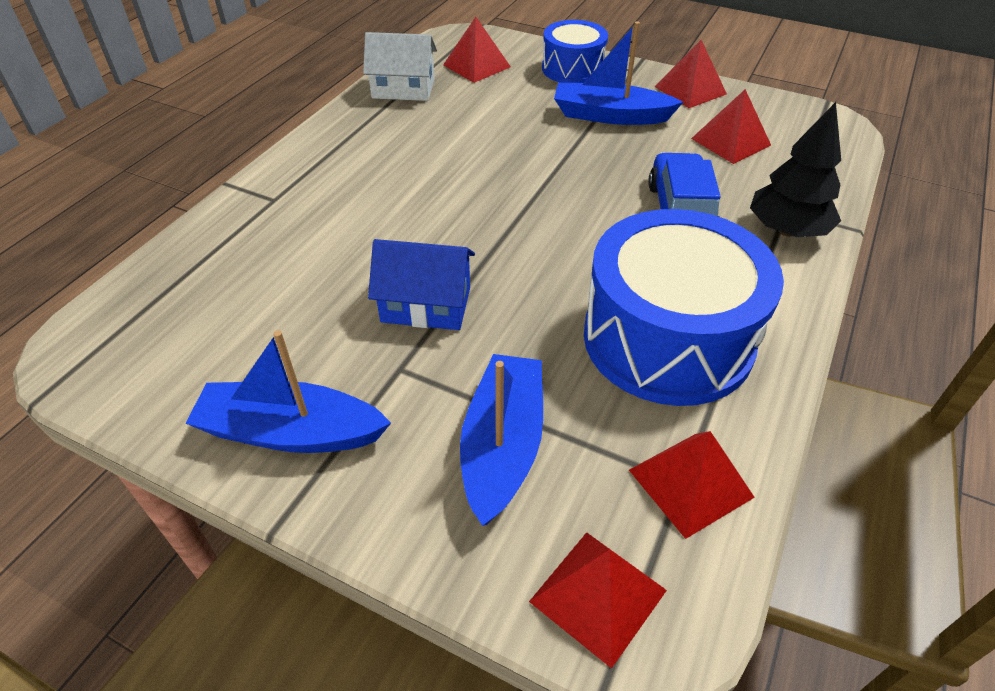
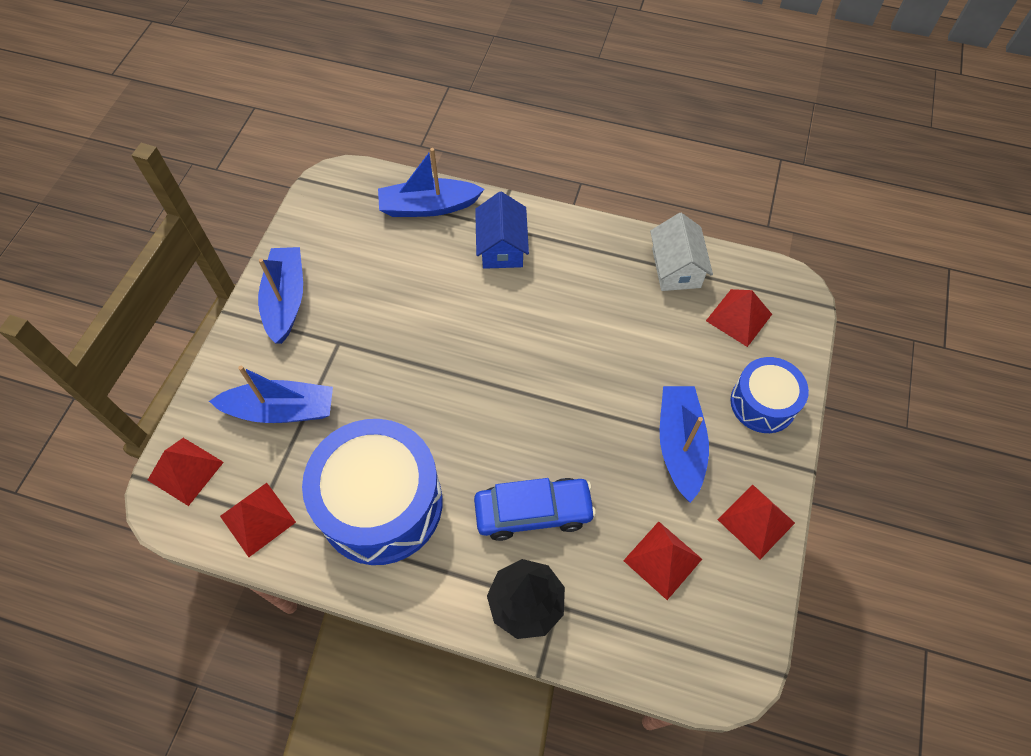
camera: 80 degrees right, 15 degrees up
blue house [368,239,475,330] -> blue house moved to [475,192,529,269]
none -> blue boat [378,148,485,217]

